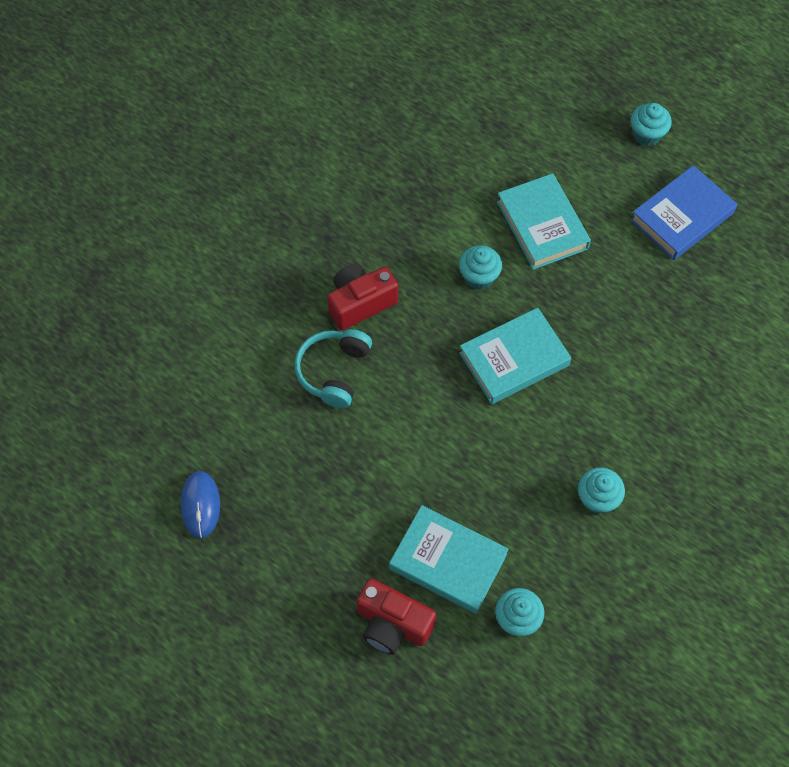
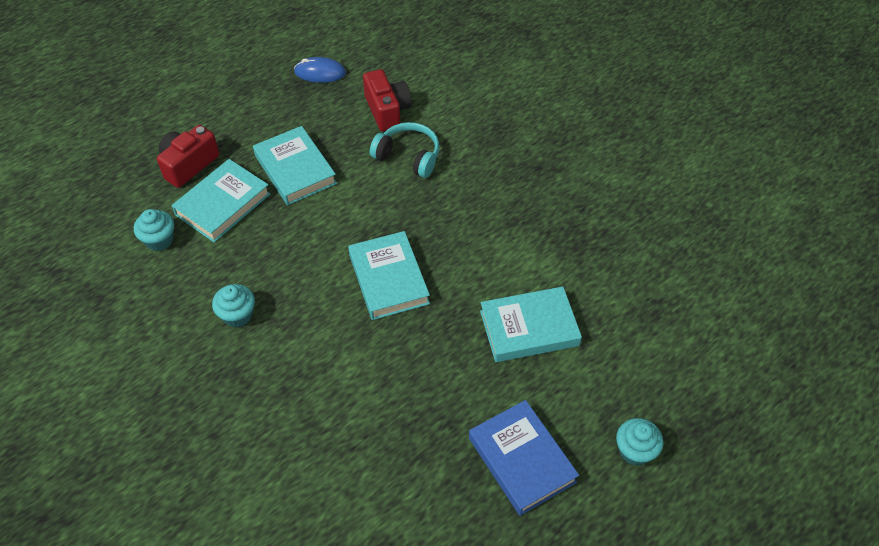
camera: 100 degrees right, 10 degrees down
red camera [327,263,398,330] -> red camera moved to [363,69,412,131]
turquoise cupcake [459,245,502,290] -> none
none -> turquoise book [253,126,337,205]

